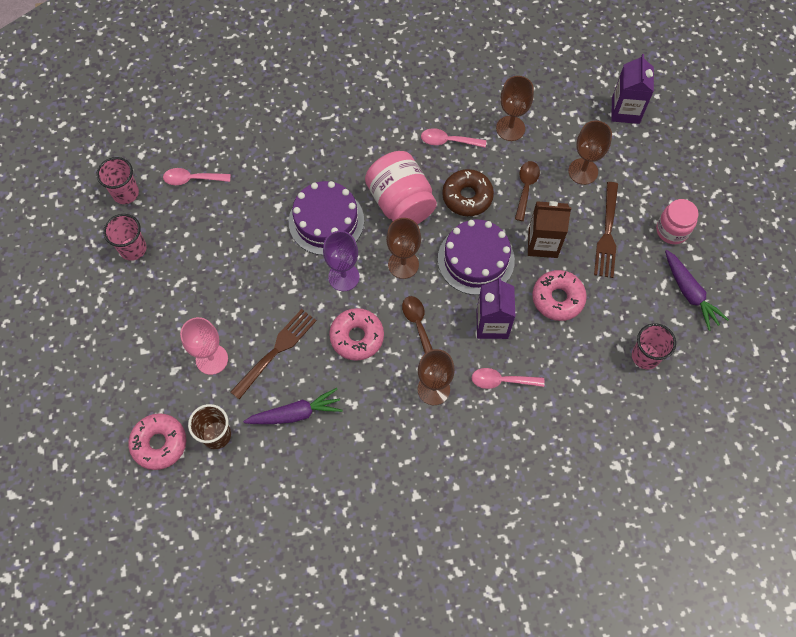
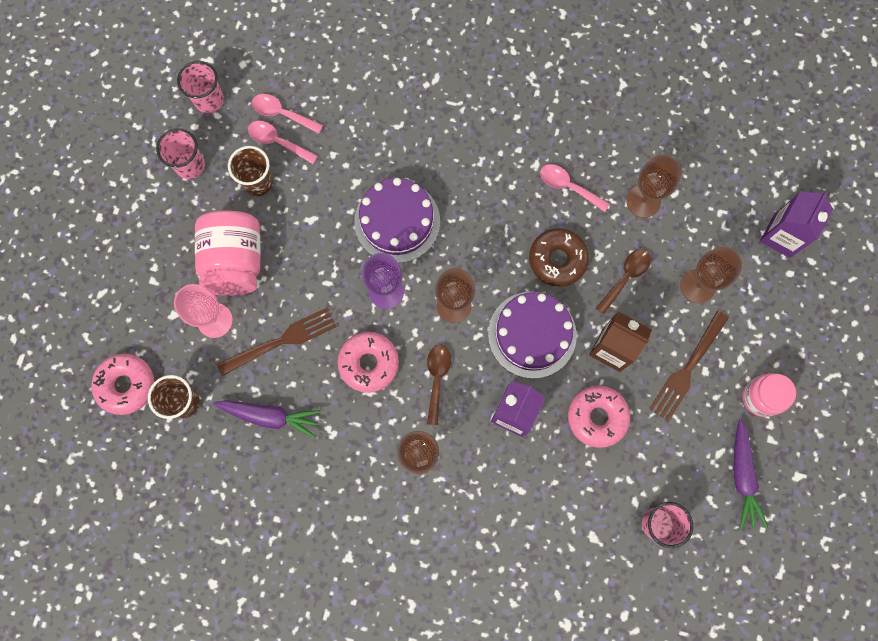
camera: 25 degrees right, 10 degrees up
pink jar [365,151,437,224] -> pink jar moved to [195,211,261,296]
pink spoon [471,368,545,389] -> pink spoon moved to [248,121,318,164]
none -> brown cup [228,146,273,196]

